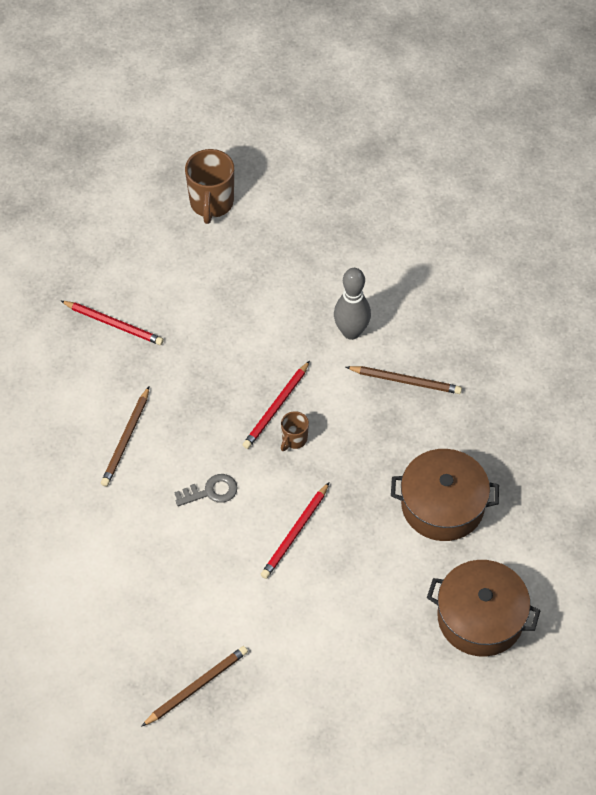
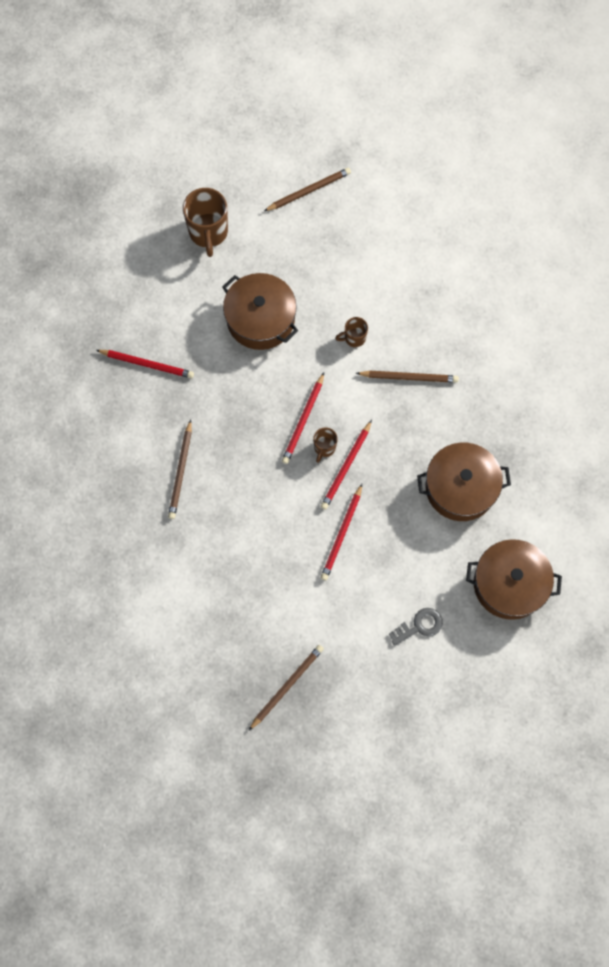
camera: 10 degrees left, 15 degrees up
grey key [174,474,238,506] -> grey key moved to [389,608,443,646]
grey bowling pin [334,268,371,340] -> brown mug [335,317,368,347]
none -> brown pot [222,273,298,350]
none -> brown pencil [264,168,351,211]
none -> red pencil [321,420,372,510]

